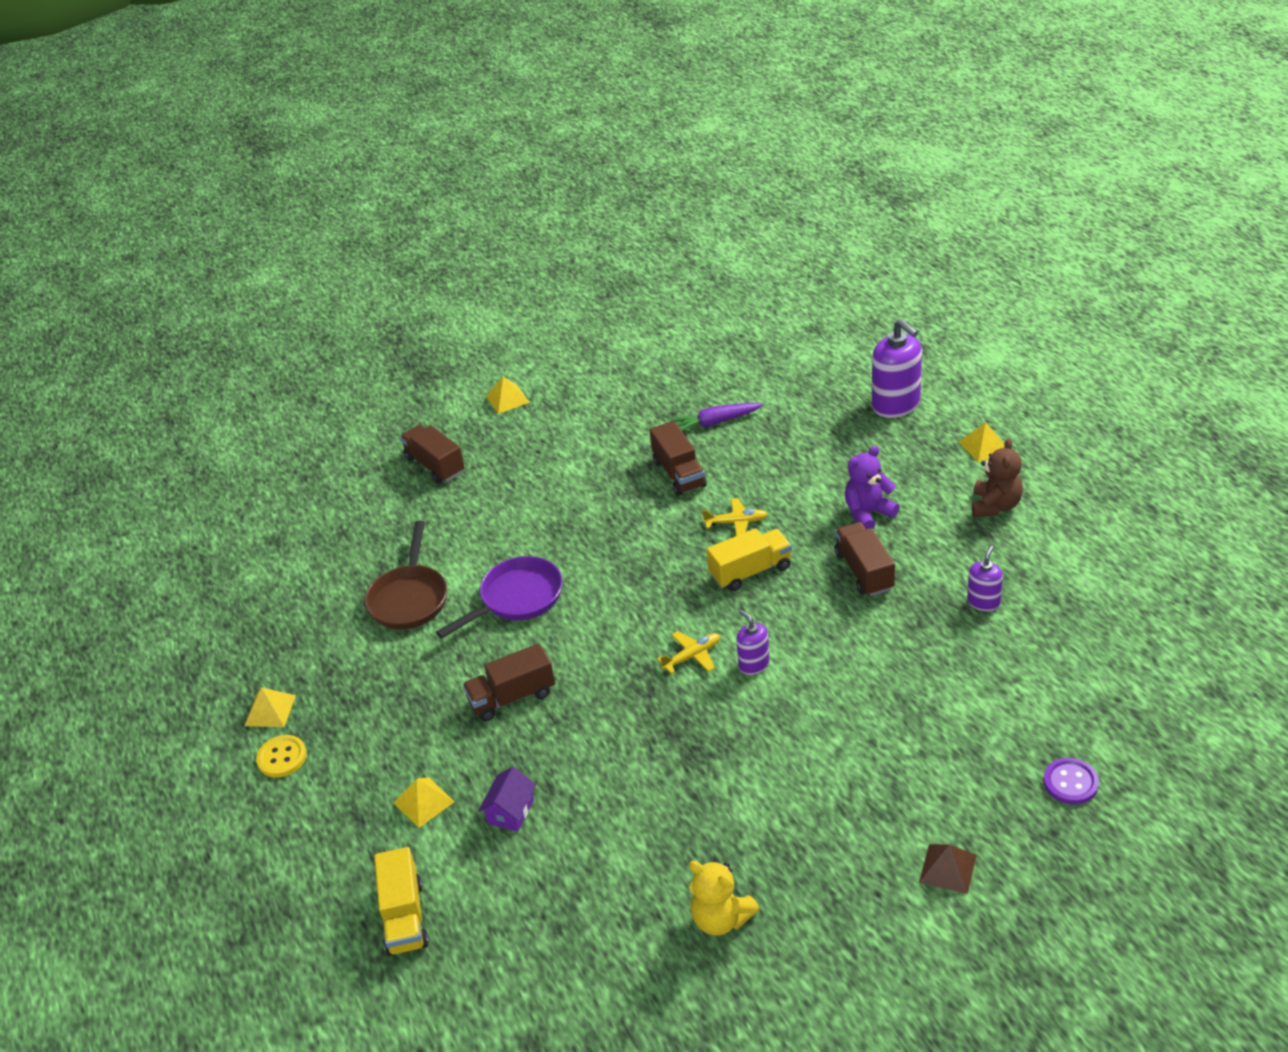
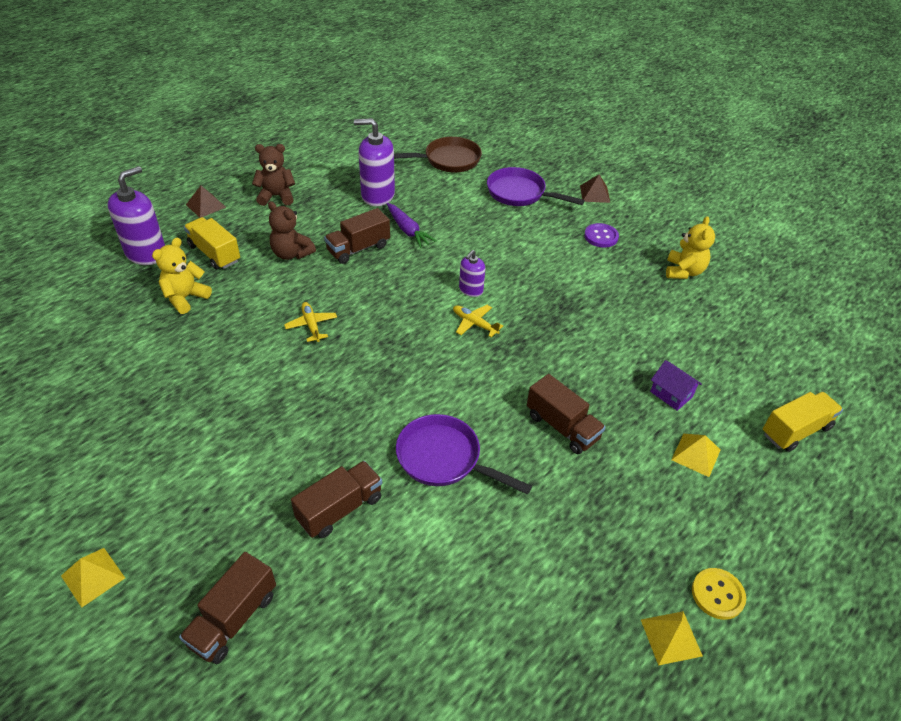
camera: 115 degrees left, 5 degrees up
brown pan [365,521,447,630] -> brown pan moved to [394,137,482,172]
purple house [478,767,536,832] -> purple house turned 45 degrees clockwise [650,360,702,411]
brown truck [649,421,707,496] -> brown truck moved to [291,461,382,538]
purple carrot [670,403,763,431] -> purple carrot moved to [387,203,437,248]
yellow truck [707,528,792,591] -> yellow truck moved to [184,217,240,270]
purple teddy bear [845,446,900,529] -> brown teddy bear [268,201,316,260]
yellow pyramid [959,422,1005,463] -> brown pyramid [186,186,226,218]
purple soap dispenser [967,545,1003,611] -> purple soap dispenser [354,118,395,206], size x1.83
purple button [1043,758,1099,804] -> purple button moved to [584,223,619,248]
none -> yellow teddy bear [152,237,212,314]
none -> purple pan [487,167,585,206]

